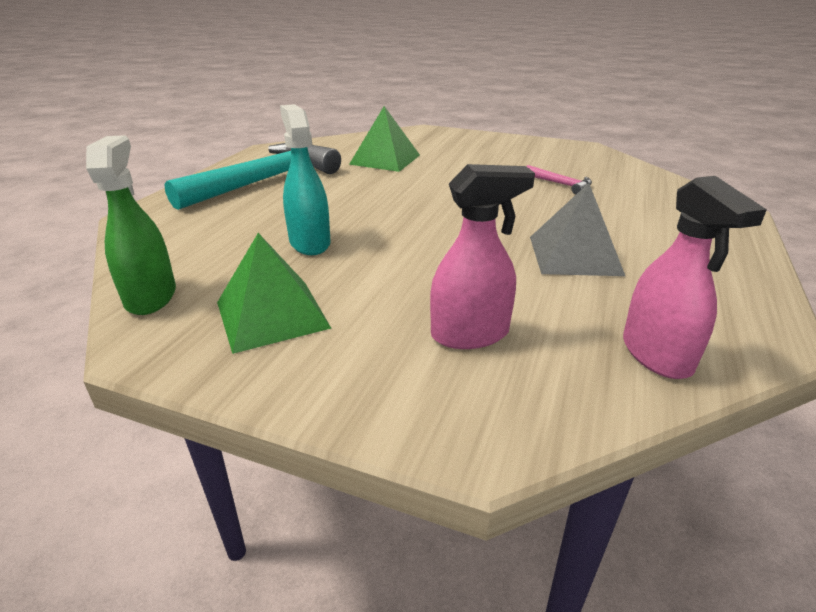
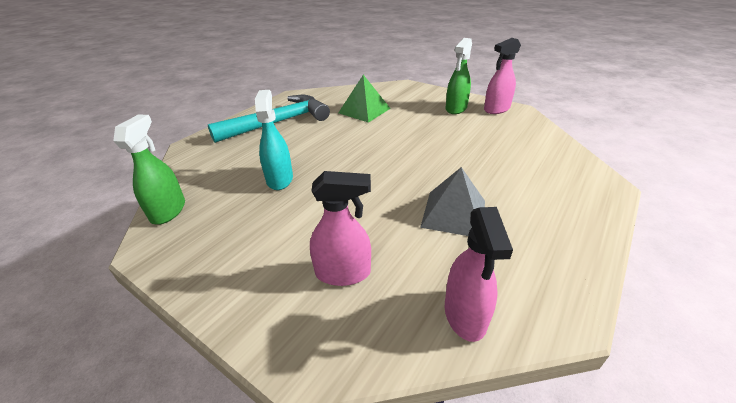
camera: 15 degrees right, 5 degrees up
green pyramid [217,233,331,354] -> none
pink hammer [527,165,592,194] -> none
none -> green spray bottle [446,38,472,114]
none -> pink spray bottle [484,38,521,114]

